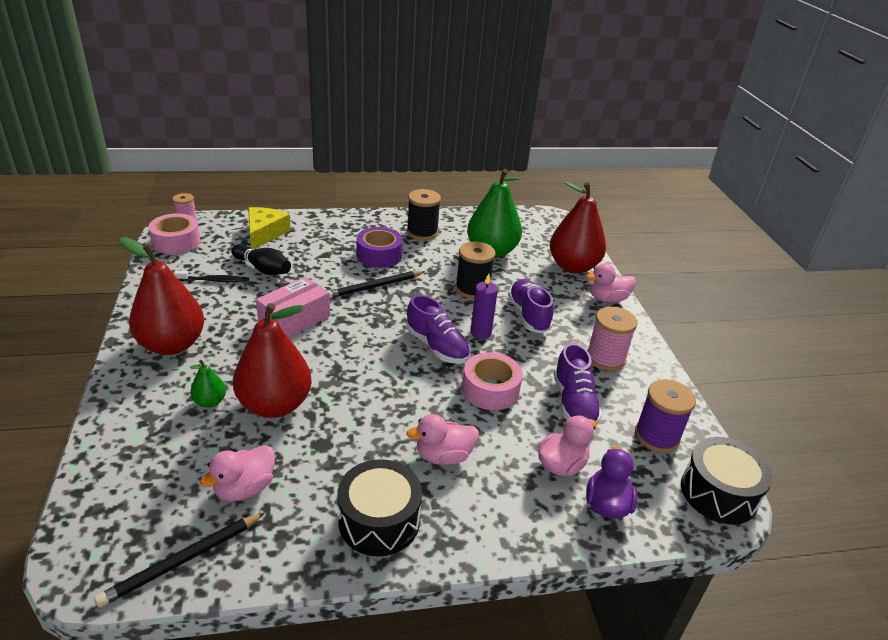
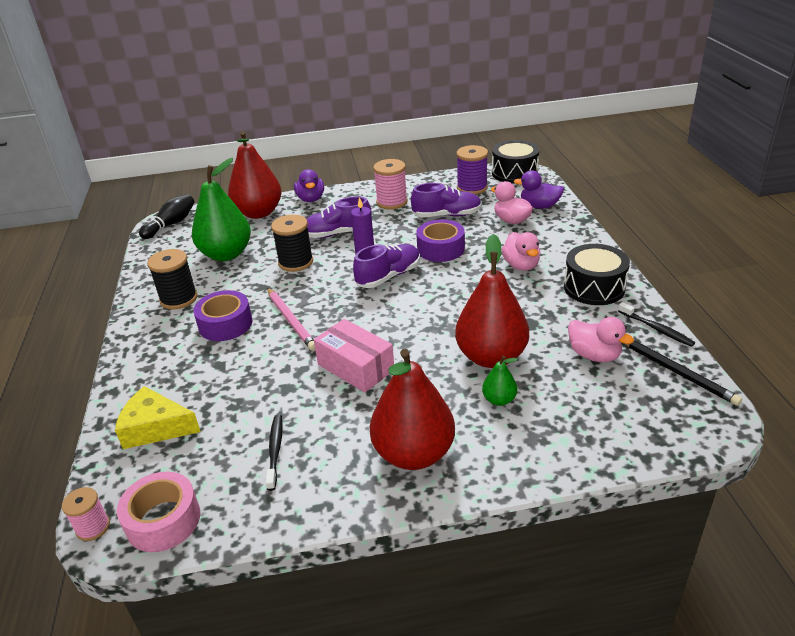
camera: 85 degrees left, 0 degrees up
black bowling pin [231,244,291,275] -> black bowling pin moved to [139,194,194,239]
black pencil [328,271,426,298] -> pink pencil [267,288,315,351]
pink tape [462,352,523,410] -> purple tape [416,219,465,262]
pink duck [586,263,636,303] -> purple duck [294,169,324,202]
none -> black toothbrush [618,302,695,347]

